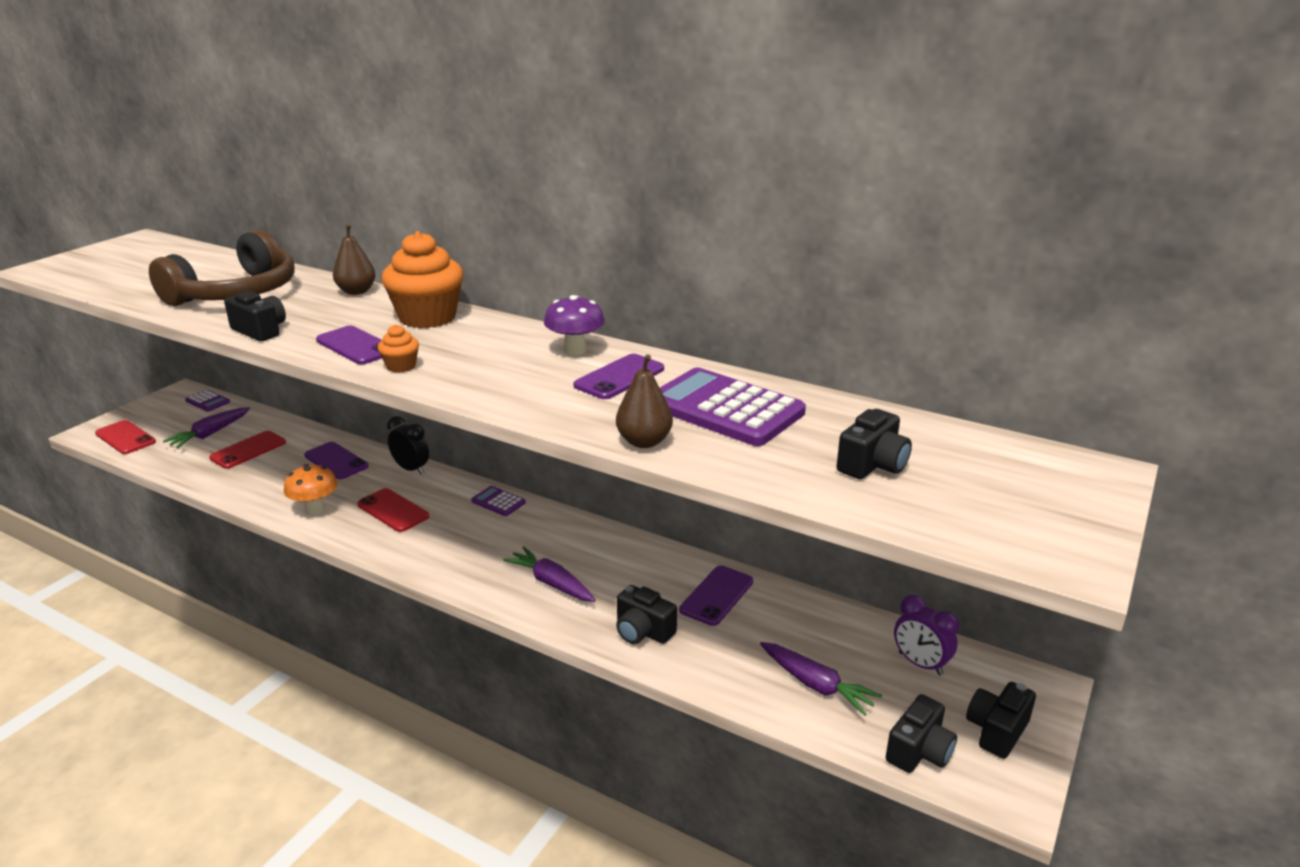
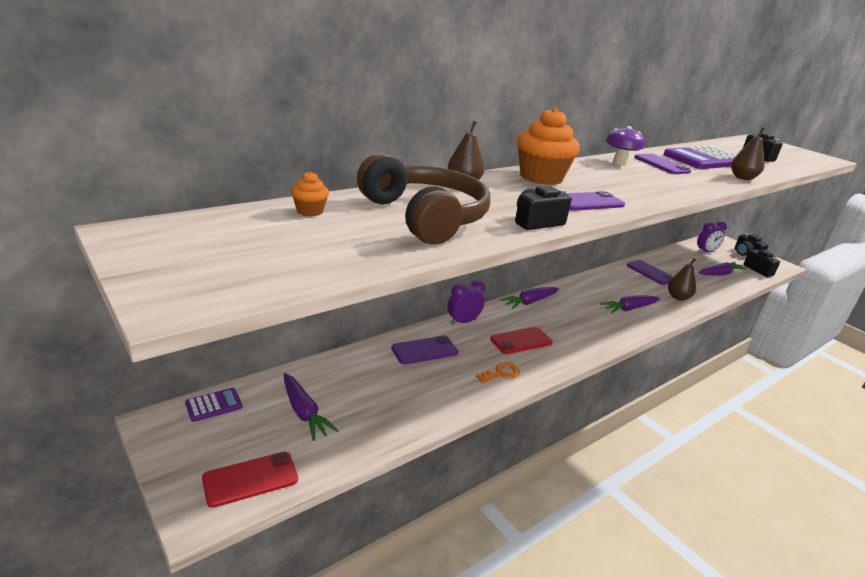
camera: 70 degrees left, 0 degrees up
red phone [209,431,286,469] -> none
orange mushroom [284,464,338,515] -> orange key [476,362,520,383]
orange cupcake [378,324,419,373] -> orange cupcake moved to [291,172,329,216]
black clock [387,416,429,475] -> purple clock [447,280,485,325]
purple calculator [471,486,526,516] -> purple carrot [500,287,559,309]
black camera [616,585,677,644] -> brown pear [668,258,696,301]

